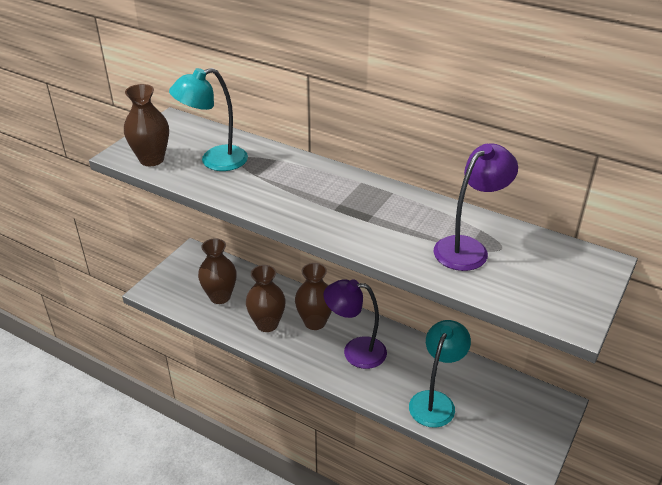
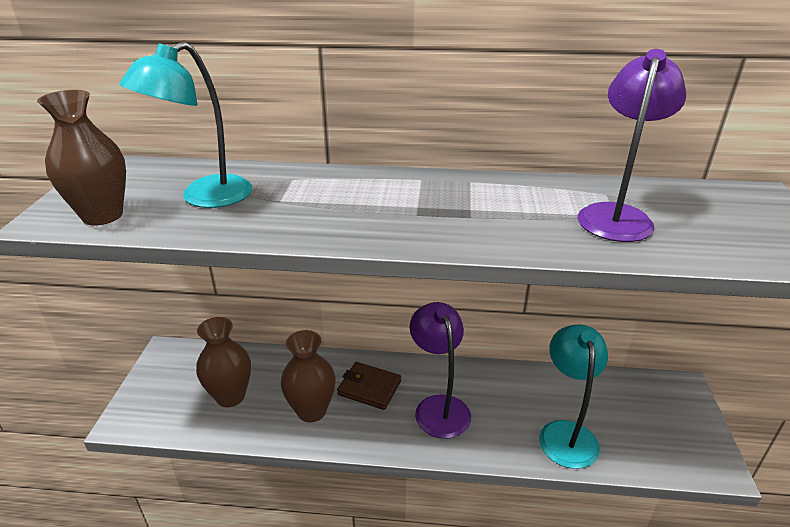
camera: 25 degrees left, 5 degrees down
brown vase [295,263,332,330] -> brown wallet [337,362,401,410]
purple lamp [323,279,387,369] -> purple lamp turned 90 degrees clockwise [410,302,471,439]

